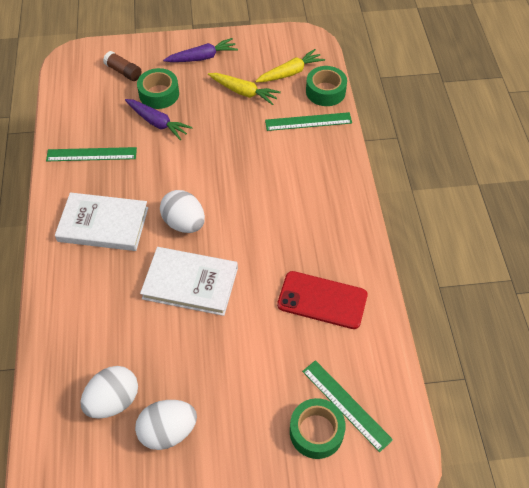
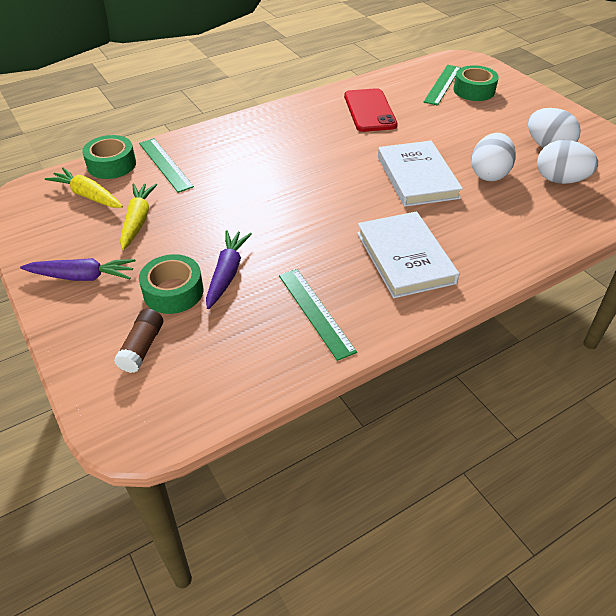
camera: 115 degrees left, 10 degrees down
white egg [160,190,205,233] -> white egg moved to [471,133,516,181]
purple carrot [163,38,238,62] -> purple carrot turned 135 degrees clockwise [20,258,136,281]

